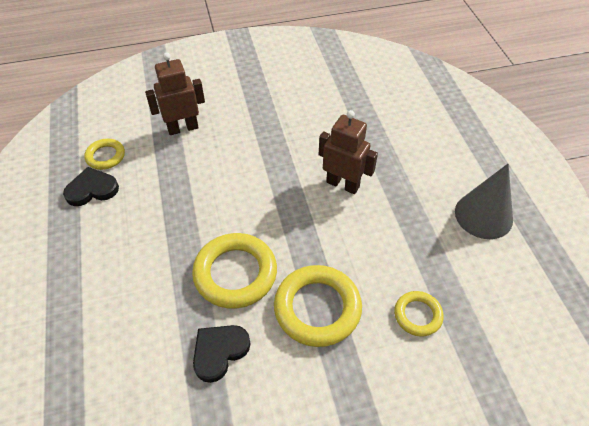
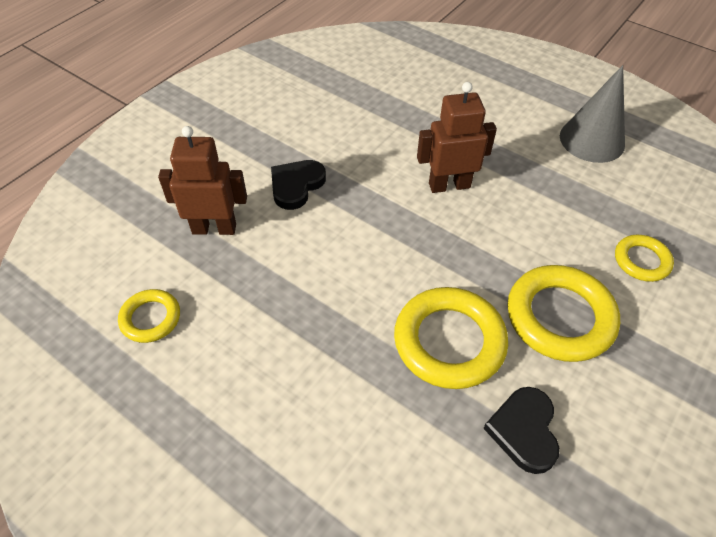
camera: 40 degrees left, 0 degrees up
black heart [63,167,119,206] -> black heart moved to [271,160,326,210]
brown robot [145,53,205,135] -> brown robot turned 60 degrees clockwise [158,126,247,235]

